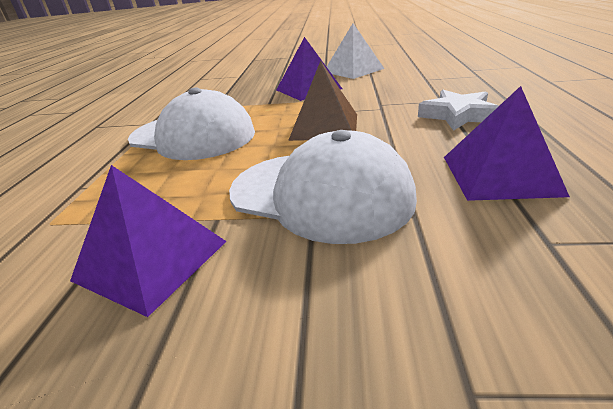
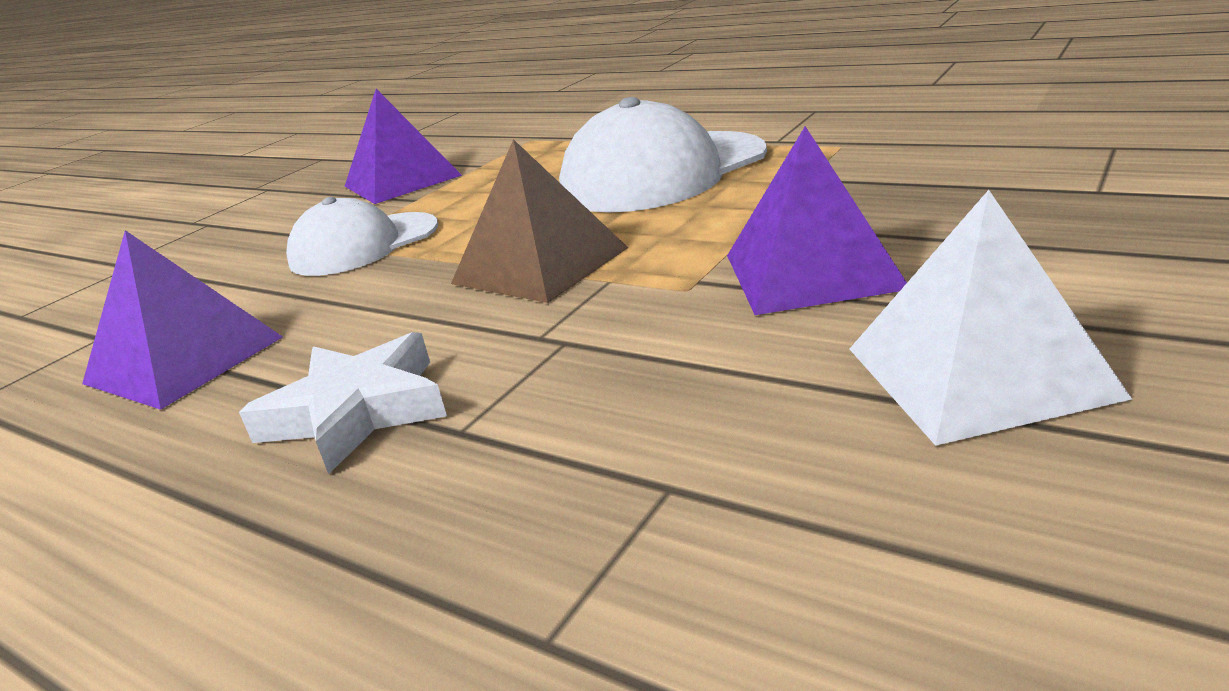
camera: 120 degrees right, 5 degrees down
white cap [229,130,417,244] -> white cap [286,197,438,276], size x0.64

